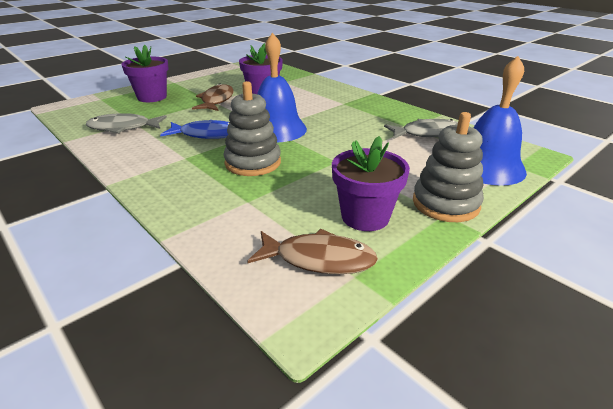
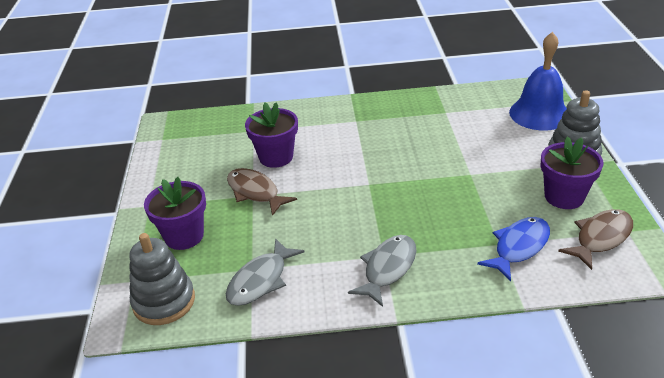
camera: 50 degrees left, 5 degrees up
blue fish [160,120,230,139] -> blue fish moved to [477,217,550,281]
grey stacking toy [224,81,281,176] -> grey stacking toy moved to [129,233,195,325]
blue bell [257,33,307,143] -> none
grey fish [384,119,458,139] -> grey fish moved to [348,235,416,307]

